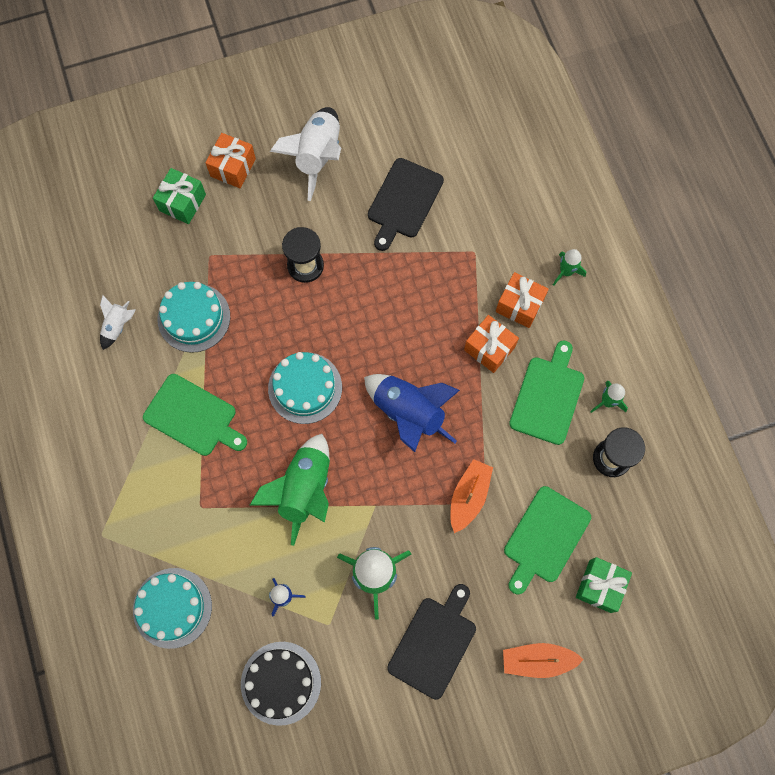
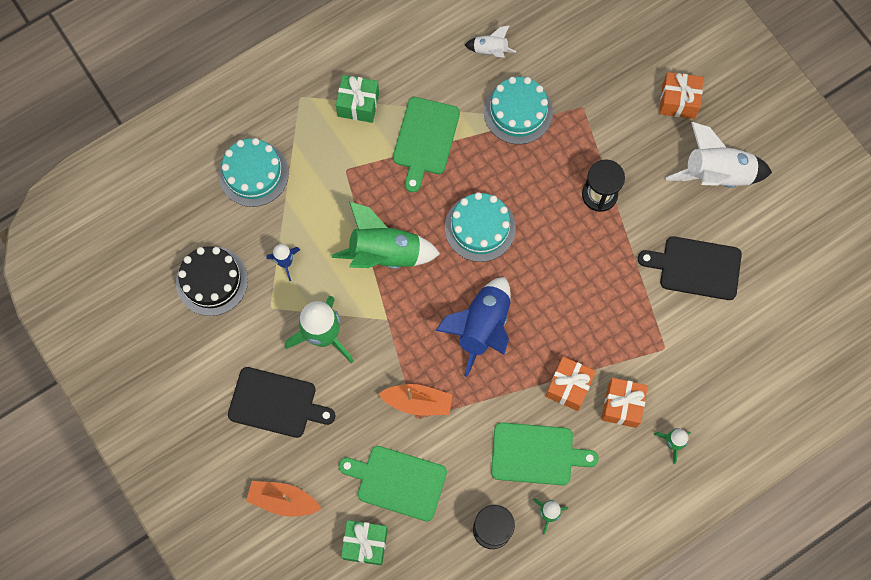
camera: 75 degrees right, 0 degrees up
green gift [153,168,206,224] -> green gift moved to [336,75,379,123]
orange boat [503,643,584,678] -> orange boat turned 60 degrees counterclockwise [246,481,321,517]

